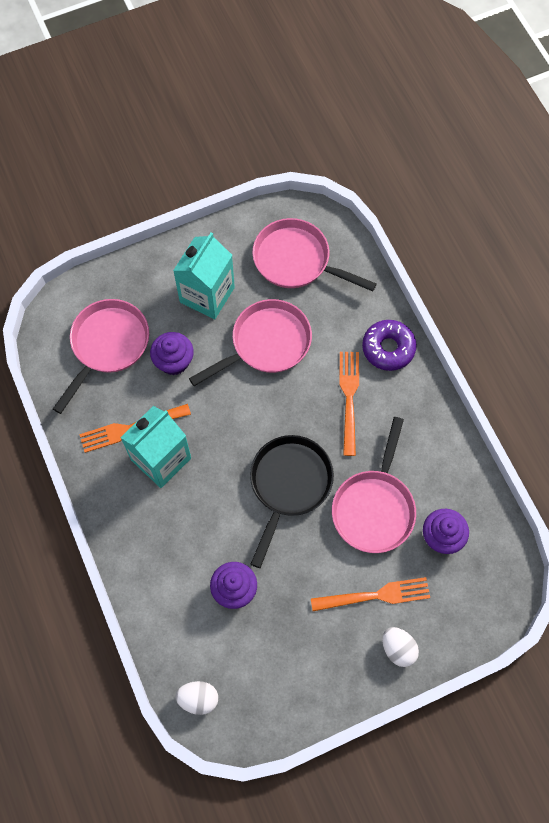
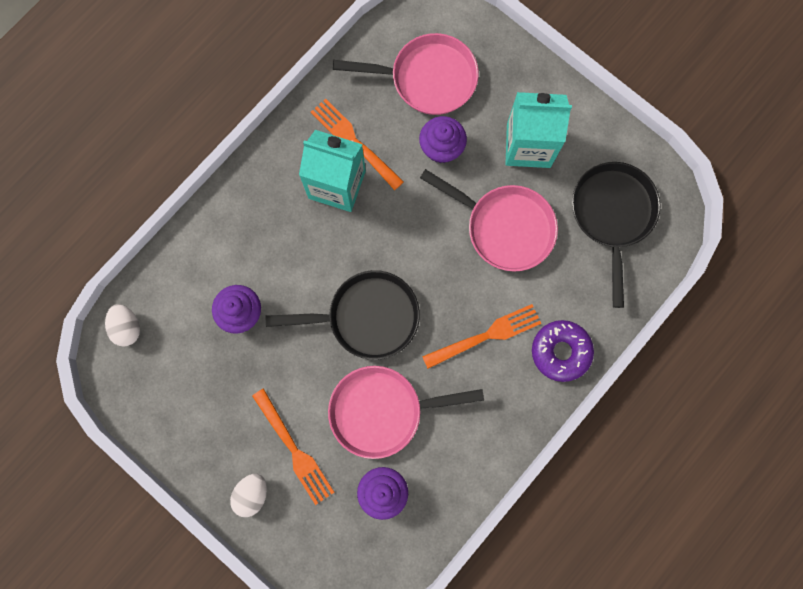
camera: 65 degrees right, 10 degrees up
pink pan [252,218,377,291] -> black pan [572,162,661,308]

